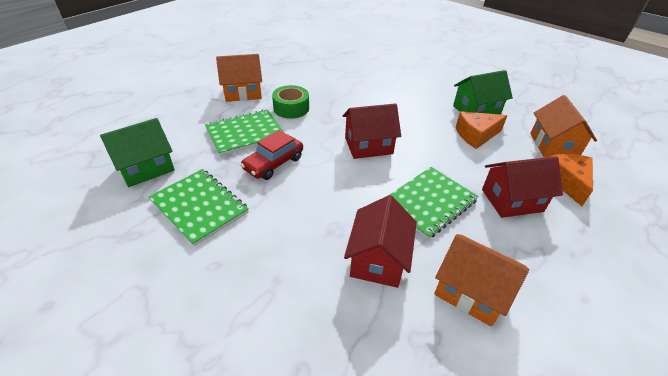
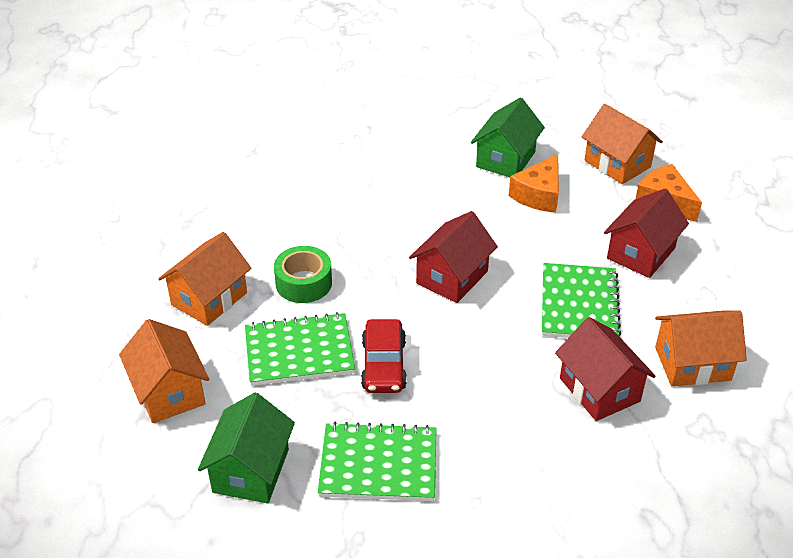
camera: 40 degrees left, 0 degrees up
green notebook [205,109,284,156] -> green notebook turned 60 degrees clockwise [245,312,355,386]
none -> orange house [119,319,209,423]

